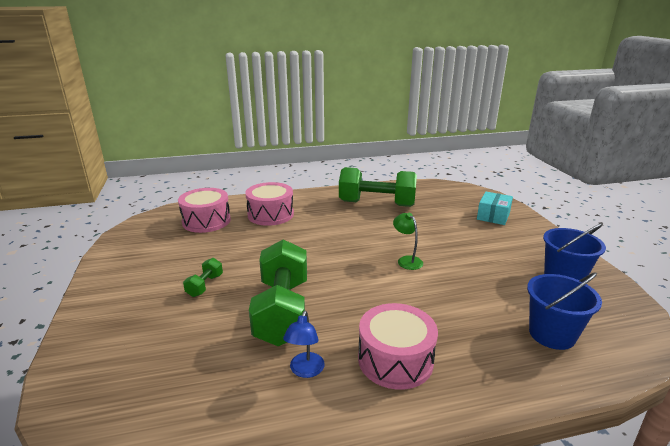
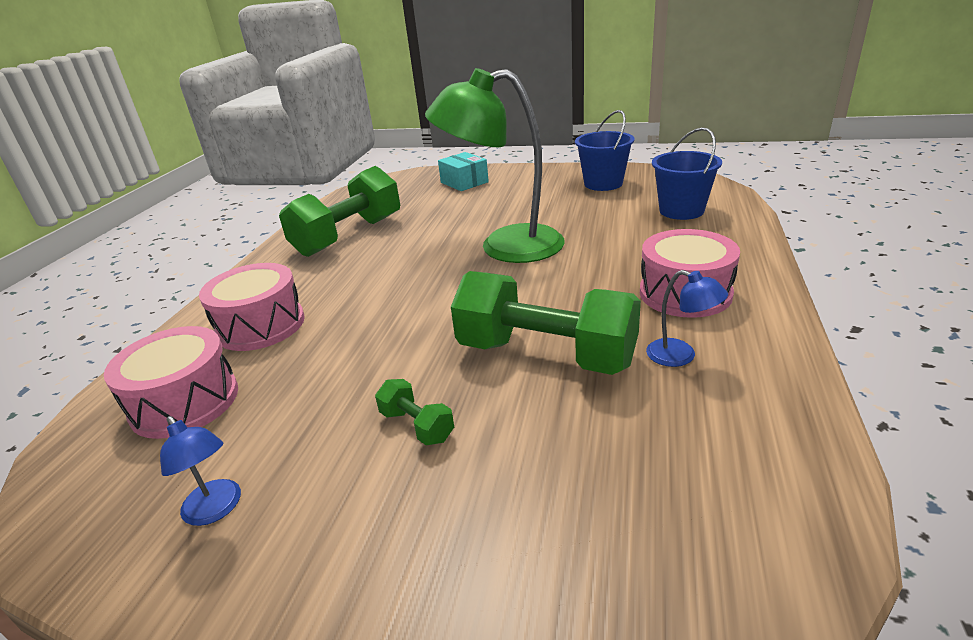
camera: 60 degrees left, 5 degrees up
green lamp [393,213,423,270] -> green lamp [425,68,565,263], size x2.44
none -> blue lamp [160,416,241,526]

